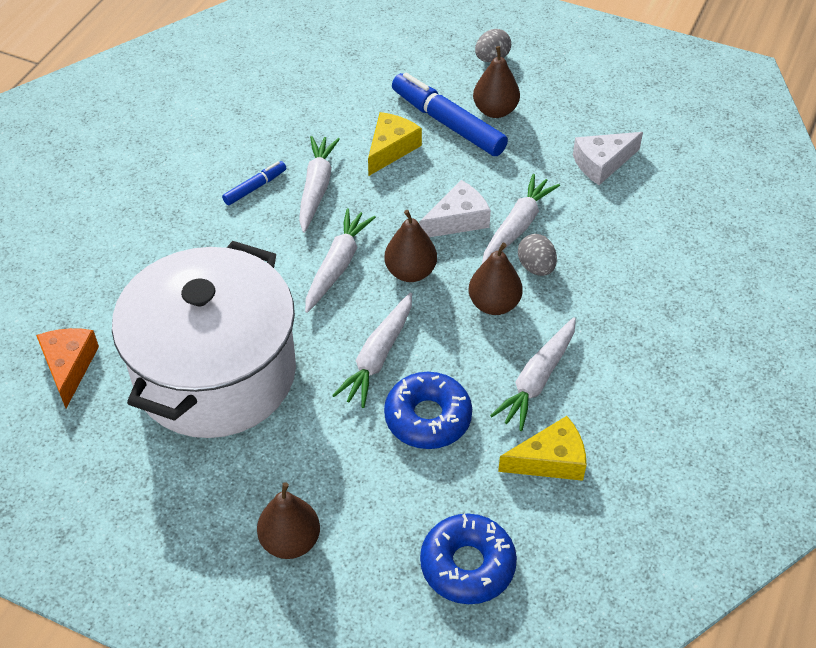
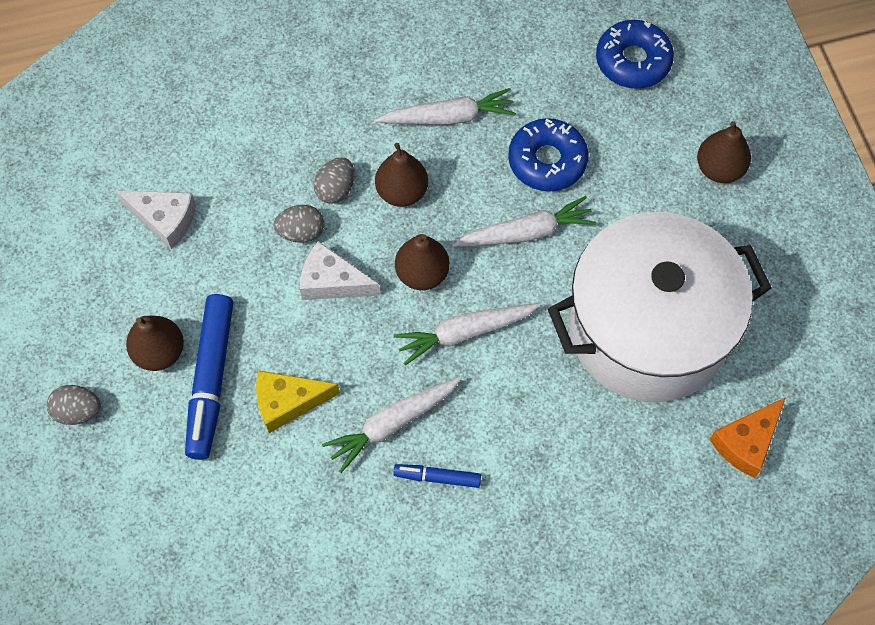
camera: 130 degrees left, 15 degrees up
white carrot [482,174,560,264] -> grey egg [274,205,324,243]
yellow cheese [498,416,586,481] -> none

